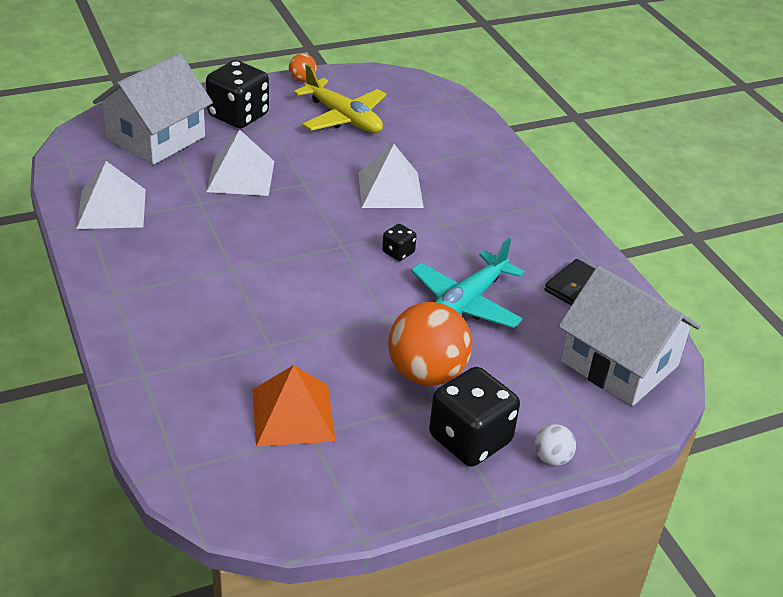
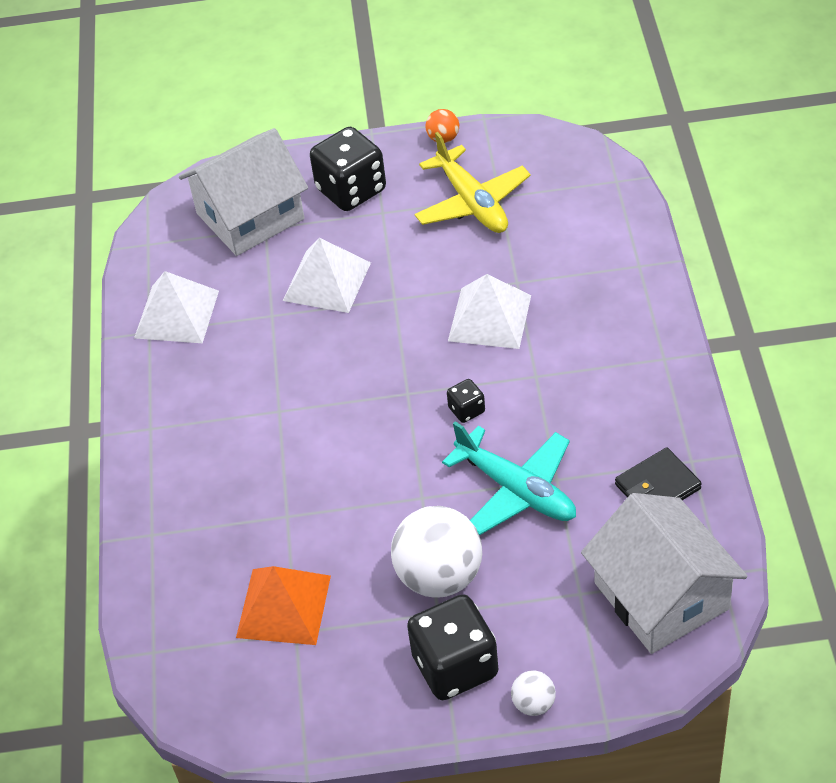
camera: 25 degrees right, 10 degrees up
orange ball [388,302,472,385] -> white ball [391,506,482,598]
turquoise plane [411,238,524,328] -> turquoise plane turned 105 degrees counterclockwise [442,422,576,535]

